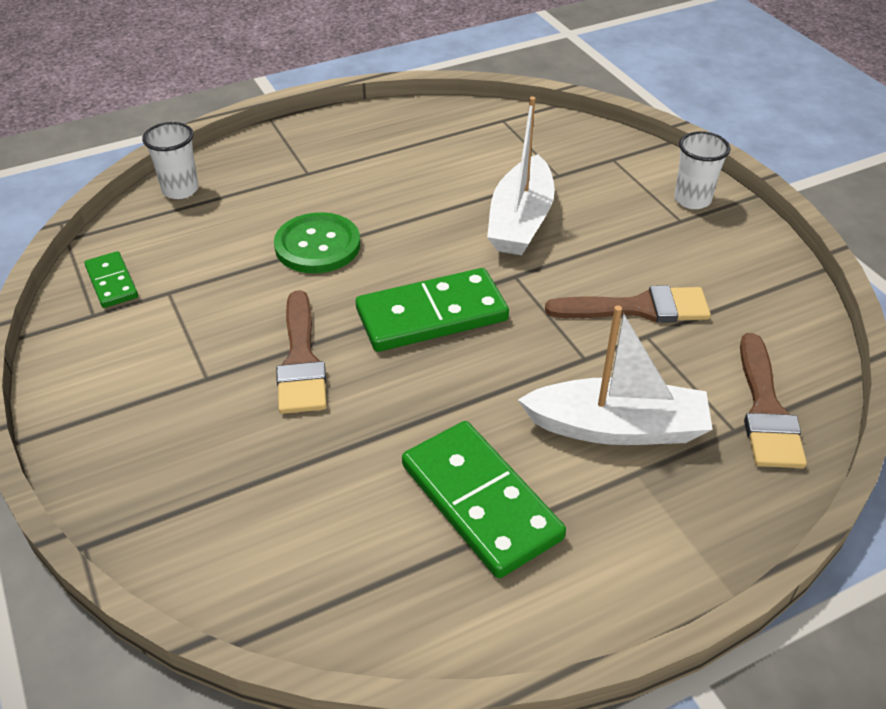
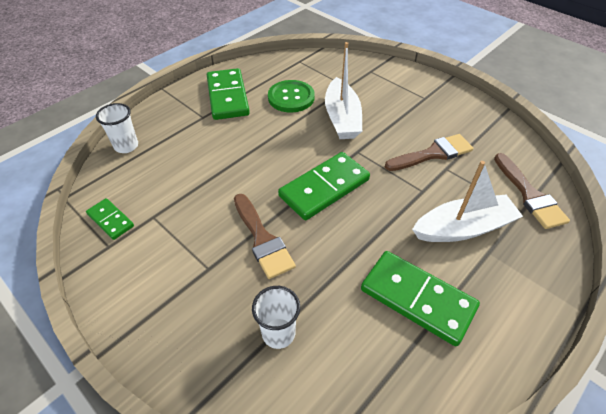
camera: 20 degrees left, 5 degrees up
green button [274,212,360,273] -> green button moved to [268,80,315,113]
white cup [674,131,731,209] -> white cup moved to [252,286,300,349]
none -> green domino [207,68,250,120]

